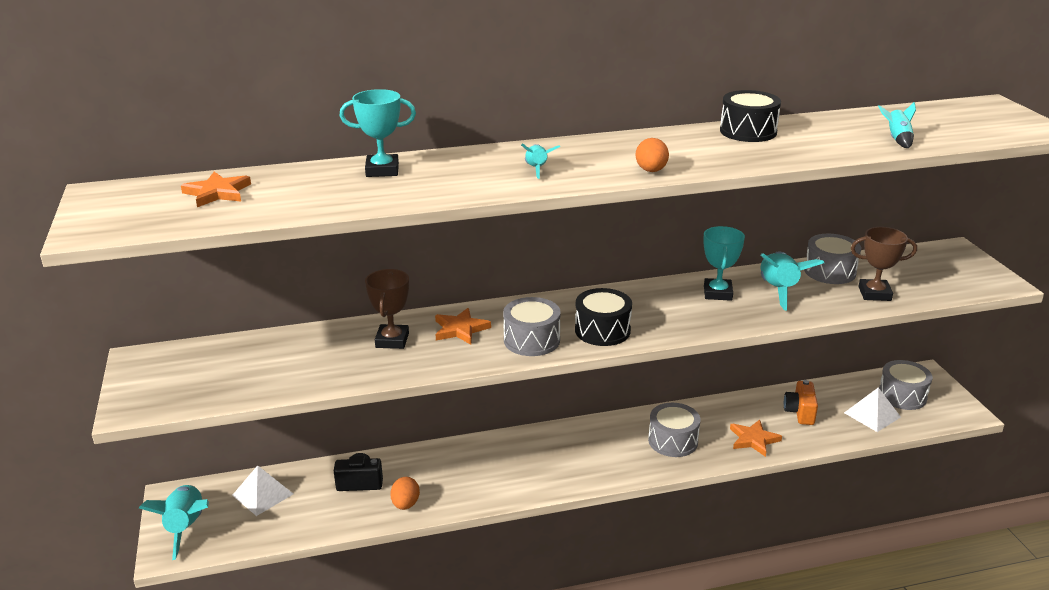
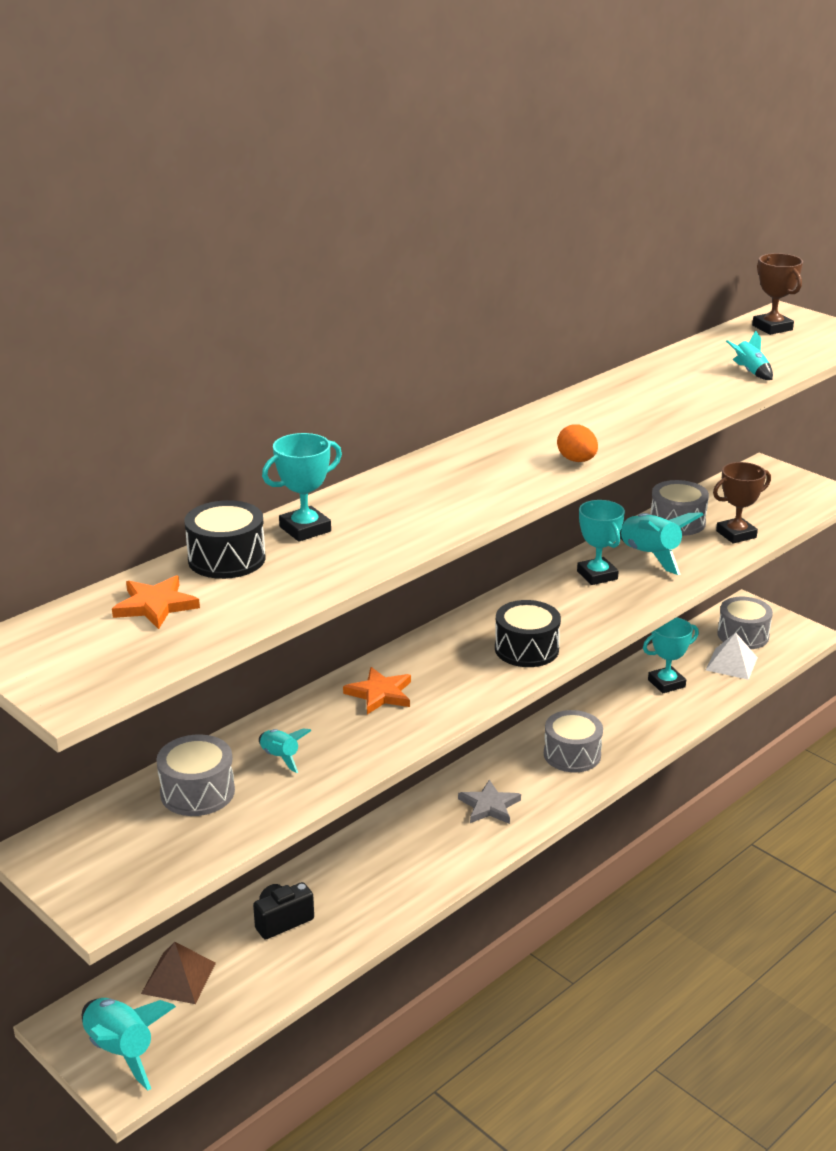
camera: 30 degrees left, 0 degrees up
white pyramid [232,465,293,516] -> brown pyramid [141,942,216,1004]
brown trophy [365,269,409,349] -> brown trophy moved to [752,253,803,335]
orange egg [390,477,420,510] -> none
grey drum [503,297,561,356] -> grey drum moved to [156,735,235,816]
turquoise rocket [521,143,560,179] -> turquoise rocket moved to [259,729,312,773]
black drum [720,90,781,142] -> black drum moved to [185,500,266,579]
orange star [730,419,782,457] -> none
orange camera [784,380,818,425] -> turquoise trophy [643,617,699,693]
none -> grey star [458,779,521,824]

